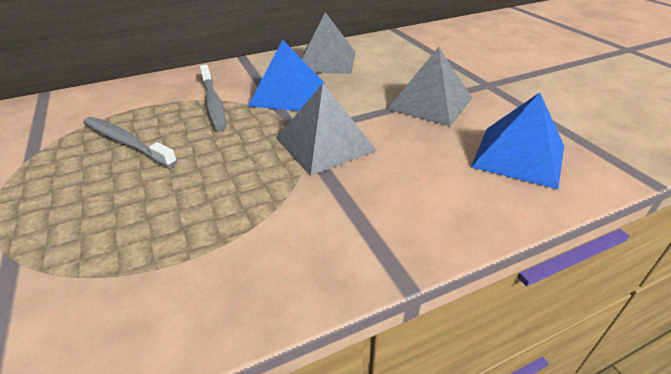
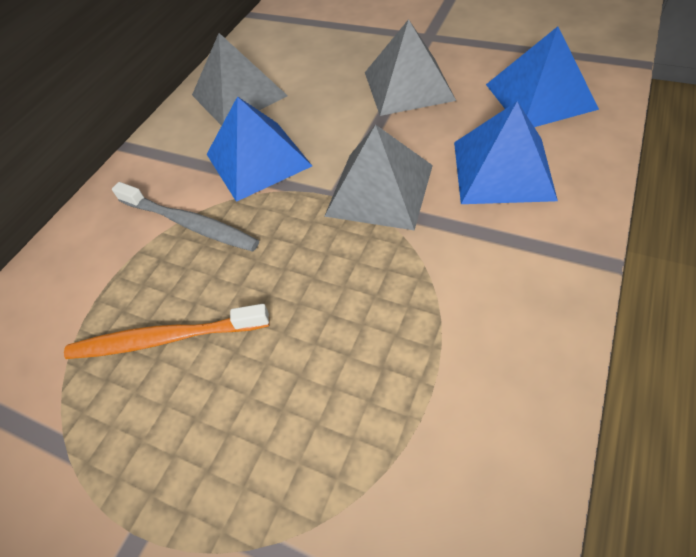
camera: 35 degrees left, 15 degrees up
grey toothbrush [83,117,177,168] -> orange toothbrush [64,304,270,359]
none -> blue pyramid [454,101,558,204]

